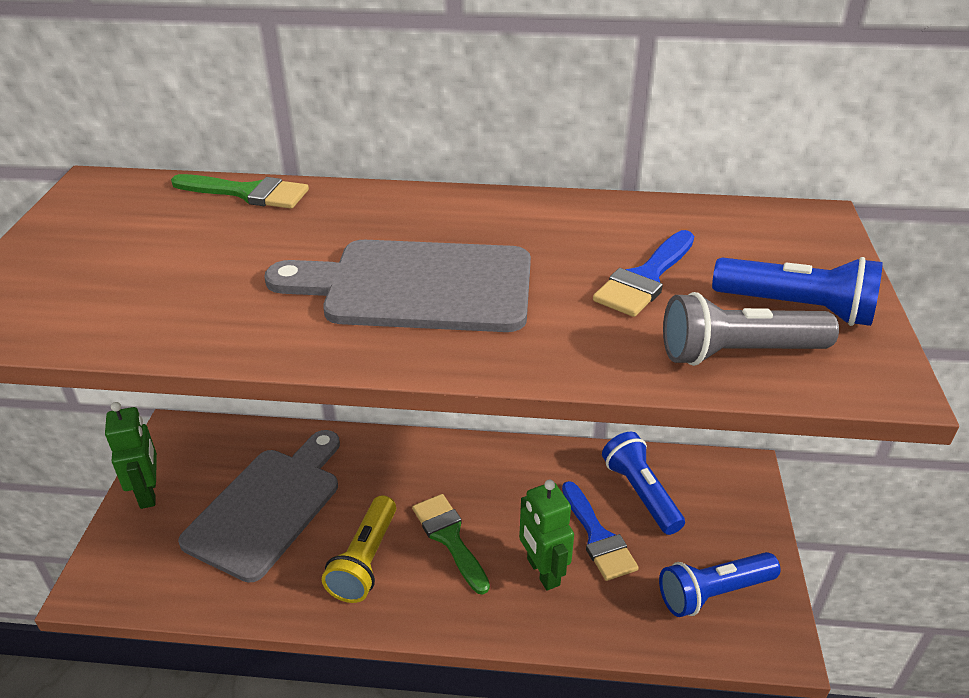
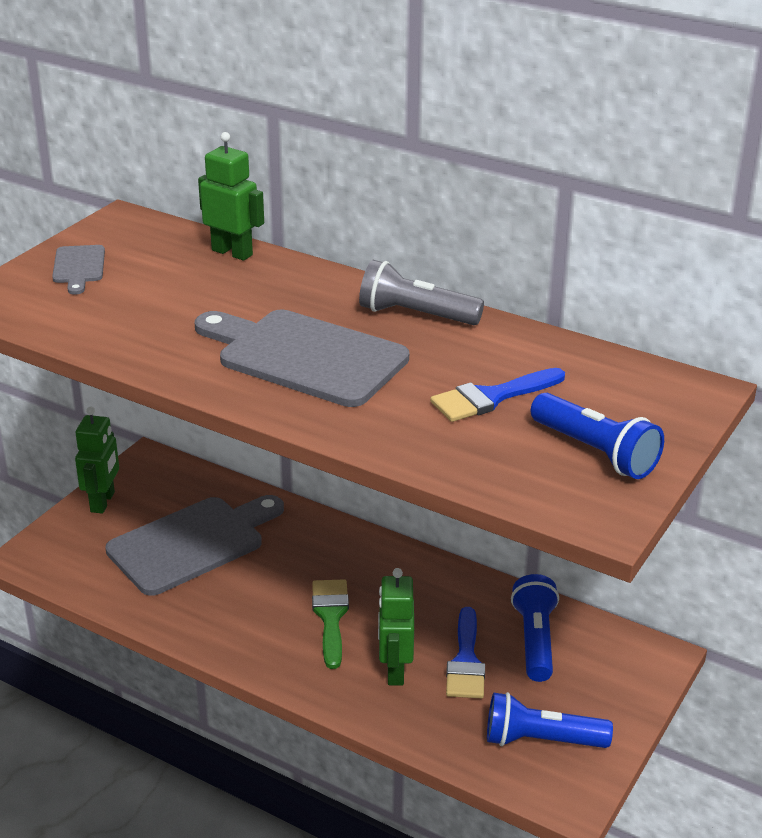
camera: 25 degrees right, 5 degrees down
green brush [171,174,309,209] -> green robot [198,132,264,261]
yellow flashlight [322,495,396,603] -> none
grey flashlight [663,292,839,366] -> grey flashlight moved to [359,260,484,325]
none -> grey cutting board [52,245,105,295]

